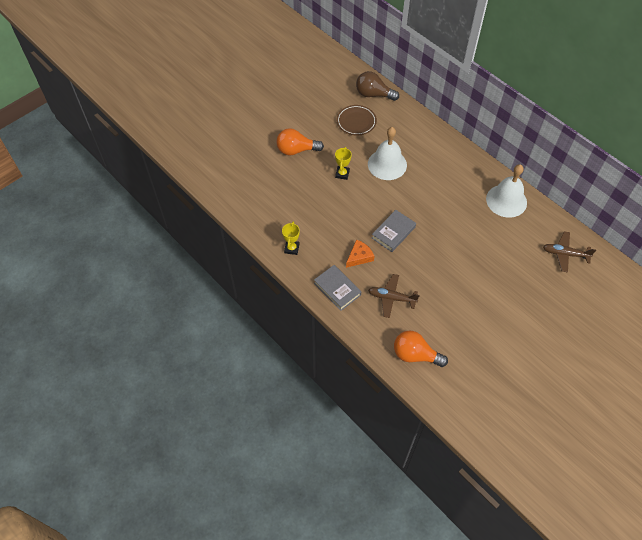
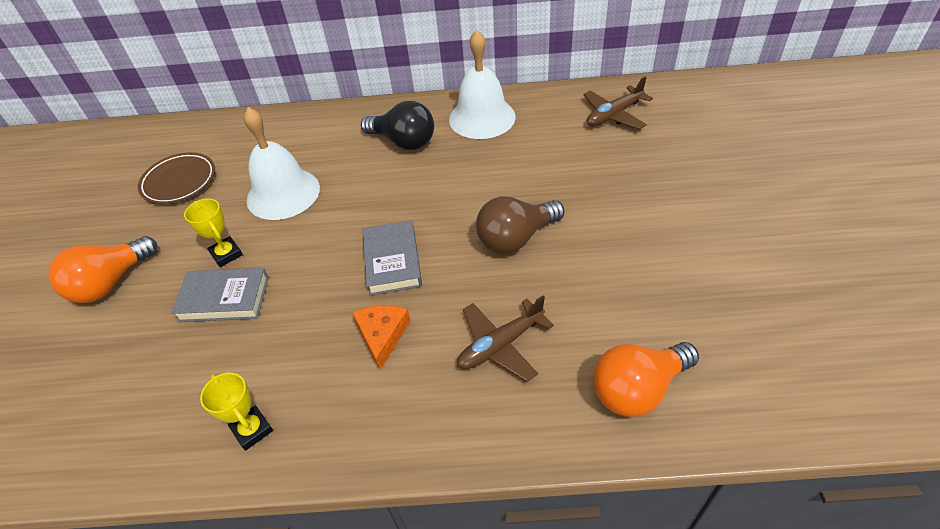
camera: 45 degrees left, 10 degrees down
grey book [314,265,361,311] -> grey book moved to [171,268,269,322]
brown light bulb [356,71,399,101] -> brown light bulb moved to [476,196,564,254]
none -> black light bulb [361,101,434,150]

